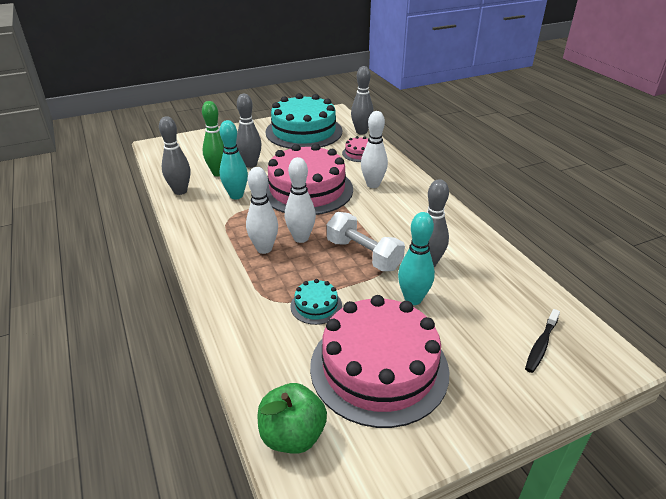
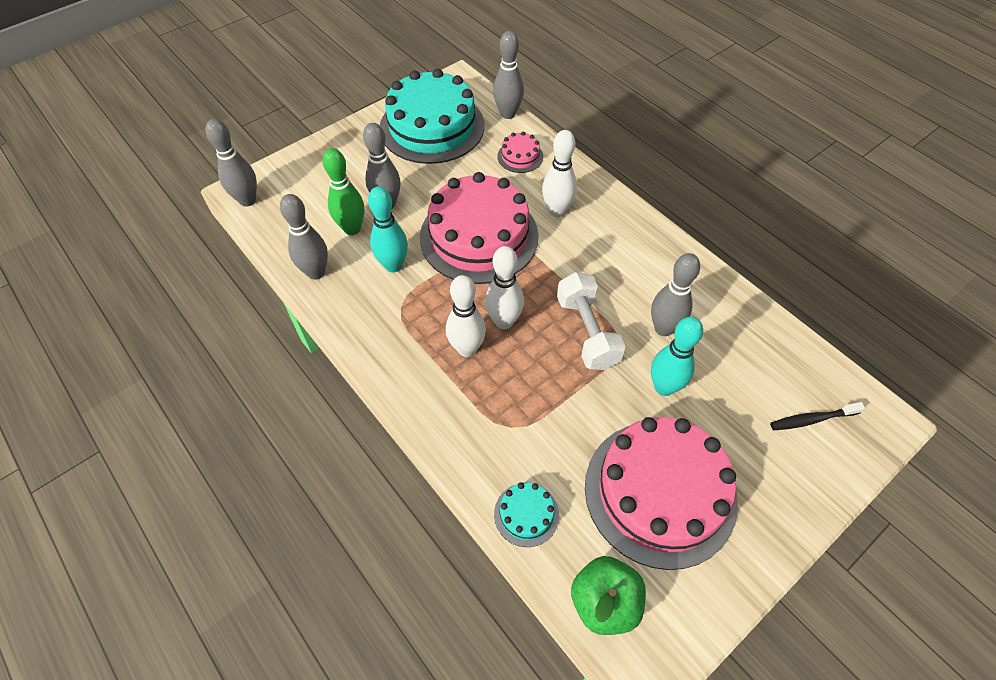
camera: 15 degrees left, 20 degrees up
turquoise cake [290,279,342,325] -> turquoise cake moved to [494,482,559,547]
white dumbbell [327,212,405,271] -> white dumbbell turned 45 degrees clockwise [557,272,626,370]
black toothbrush [525,309,560,373] -> black toothbrush turned 60 degrees clockwise [770,402,865,430]
none -> grey bowling pin [205,119,257,207]

